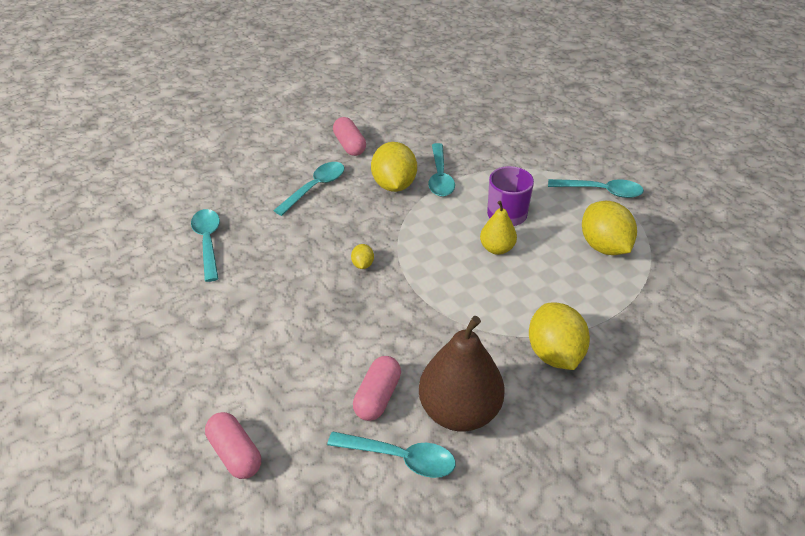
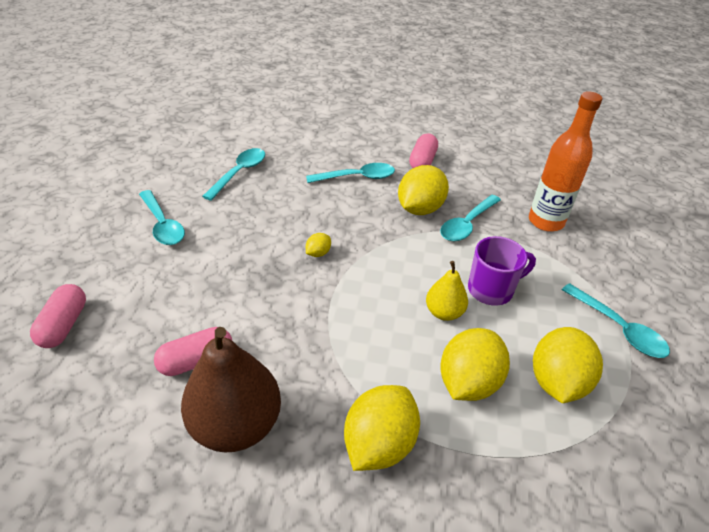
camera: 40 degrees right, 0 degrees up
turquoise spoon [327,432,456,478] -> turquoise spoon moved to [139,190,185,245]
none -> yellow lemon [440,328,510,401]
none -> orange bottle [529,91,602,232]

